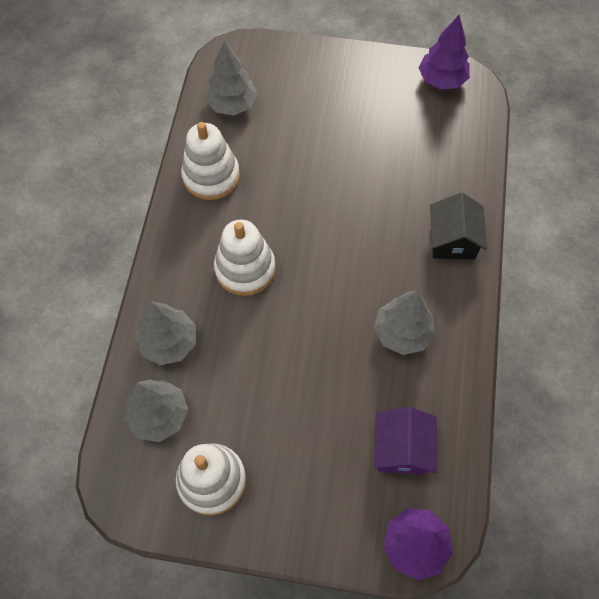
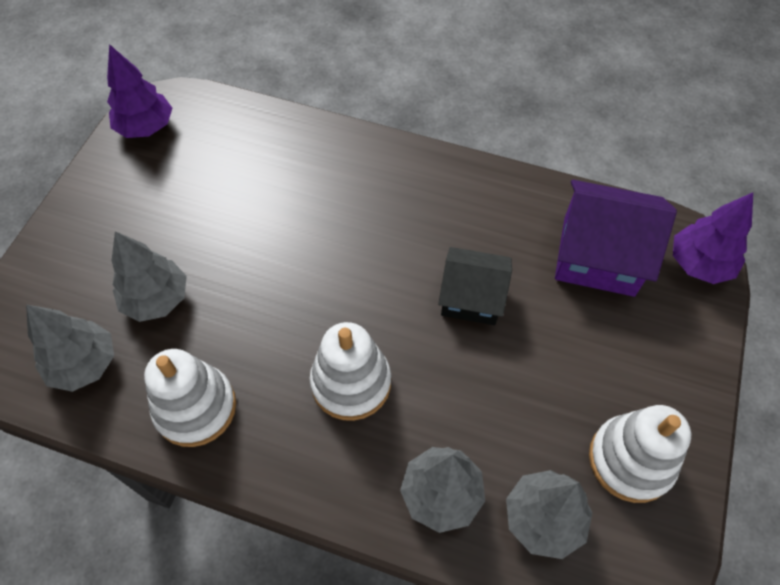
camera: 80 degrees left, 5 degrees down
grey tree [374,290,435,355] -> grey tree moved to [112,231,187,322]
purple house [374,407,437,475] -> purple house [555,180,677,297], size x1.50
black house [430,193,487,259] -> black house moved to [438,247,512,325]

